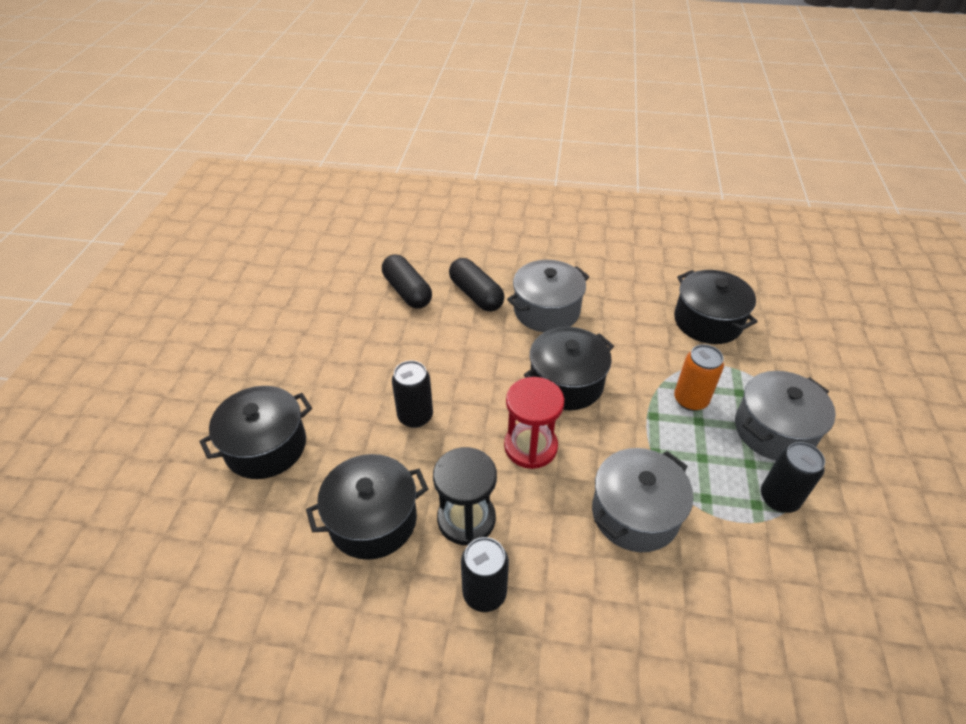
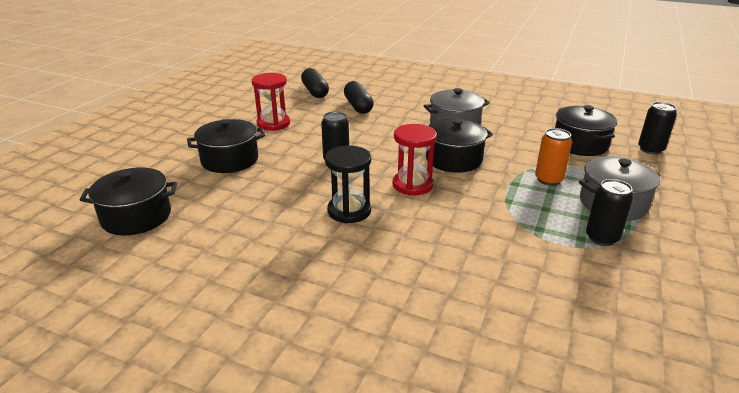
camera: 15 degrees right, 15 degrees down
black pot [306,454,428,560] -> black pot moved to [80,167,177,235]
black capsule [449,258,504,312] -> black capsule moved to [301,68,329,98]
black can [461,537,509,612] -> black can moved to [638,102,677,154]
grey pot [592,448,693,552] -> none
none -> red hourglass [252,73,290,131]

